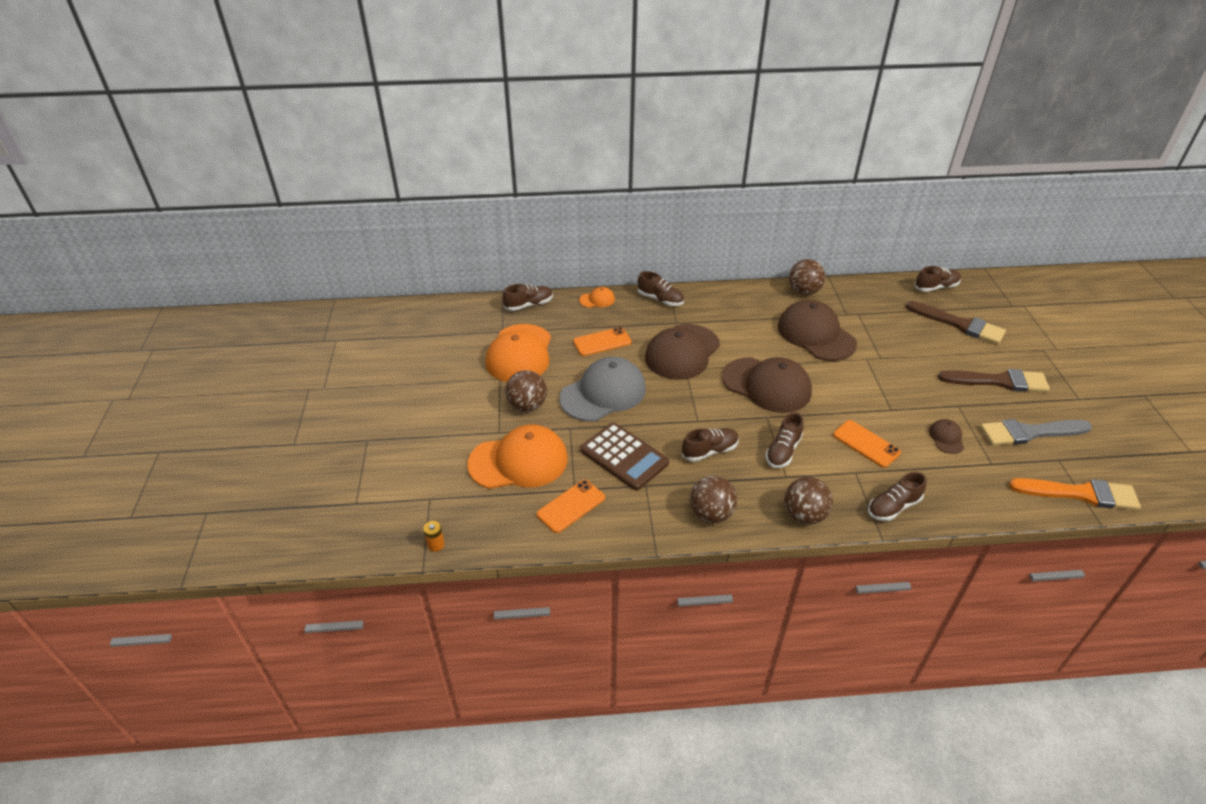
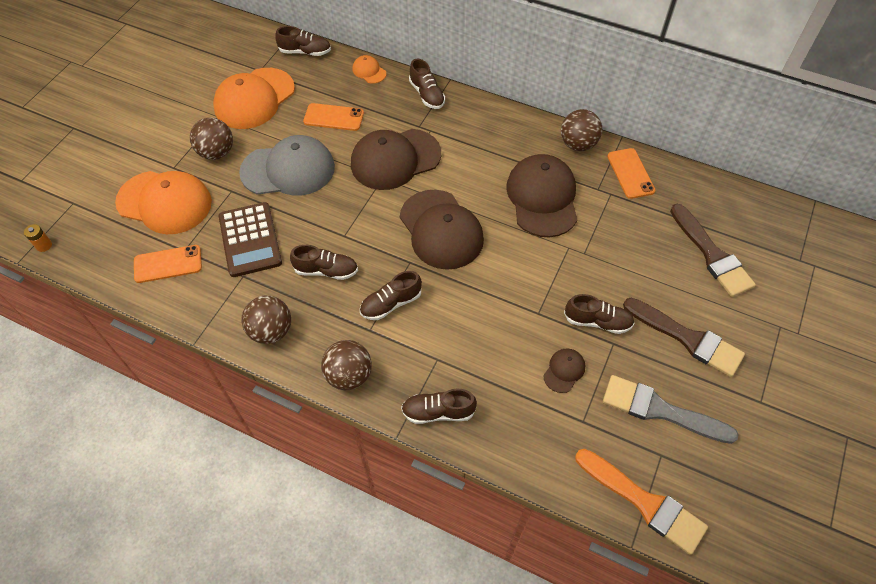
camera: 30 degrees right, 15 degrees up
orange cap [579,287,615,308] -> orange cap turned 150 degrees counterclockwise [352,55,386,84]
orange phone [833,420,901,468] -> orange phone moved to [607,148,655,199]
brown shoe [915,266,961,292] -> brown shoe moved to [564,294,635,334]

